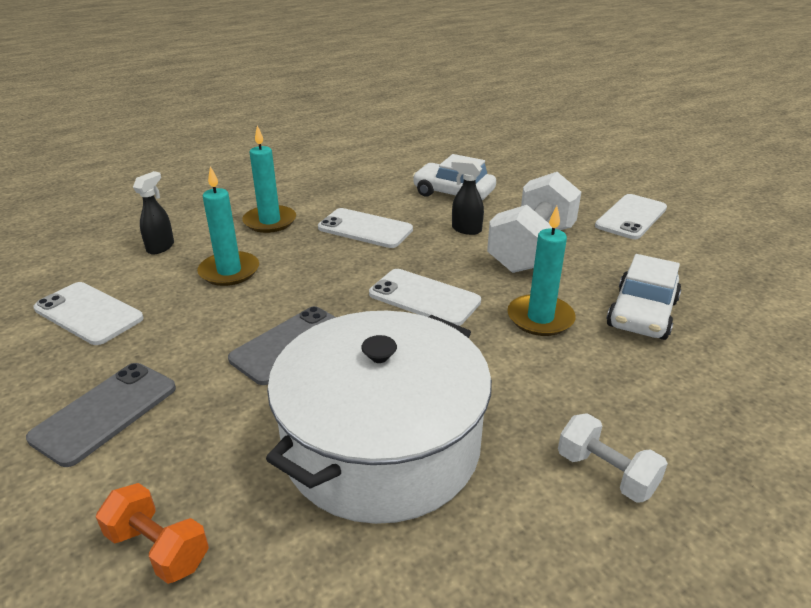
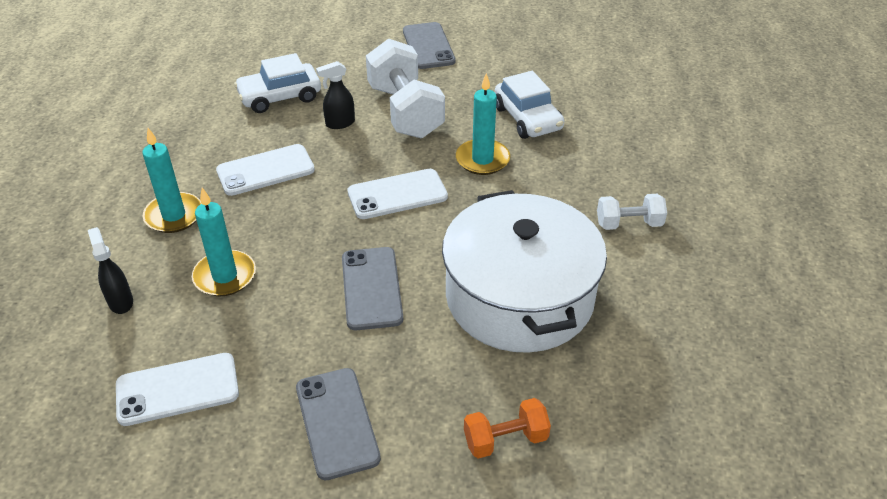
camera: 50 degrees left, 10 degrees up
white phone [595,194,667,239] -> grey phone [403,22,456,69]

